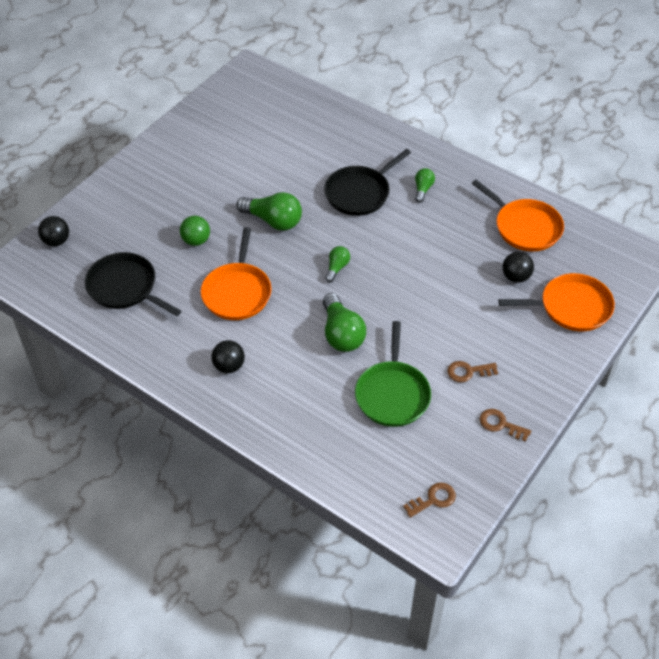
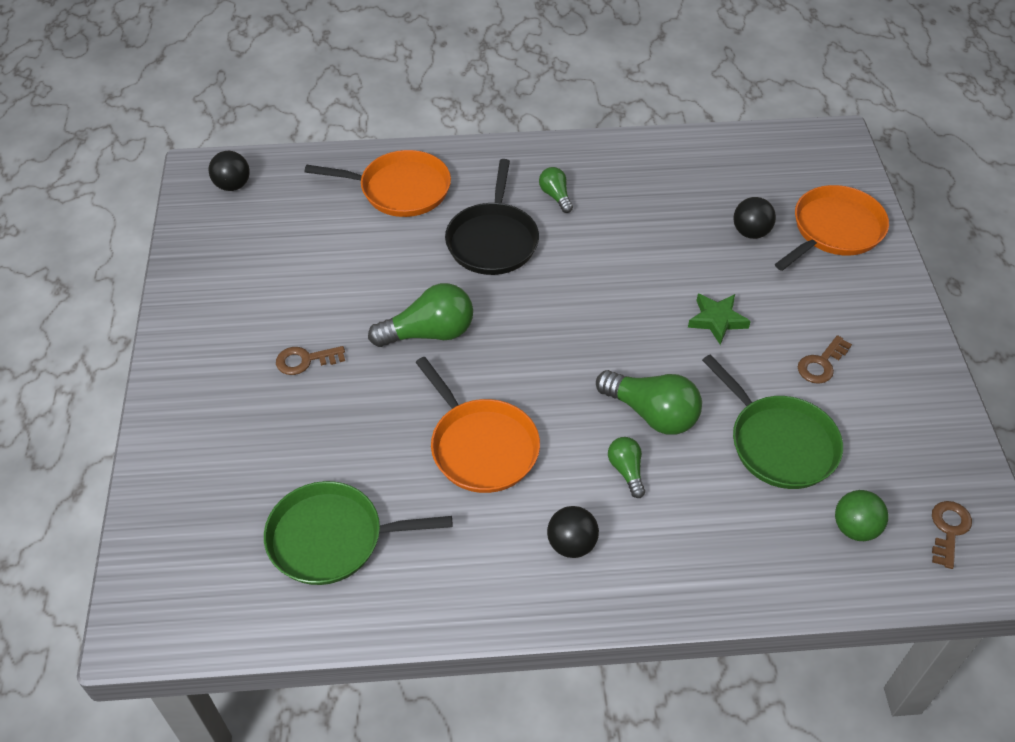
camera: 40 degrees left, 0 degrees up
black ball [38,216,69,246] -> black ball moved to [208,151,250,191]
black pan [85,252,181,316] -> green pan [264,481,452,585]
green ball [180,216,210,246] -> green ball moved to [835,490,888,541]
green light bulb [325,246,350,282] -> green light bulb moved to [608,437,645,498]
orange pan [472,180,564,251] -> orange pan moved to [305,150,451,217]
brown key [479,409,531,442] -> brown key moved to [276,346,345,375]
none -> green star [688,293,751,345]

